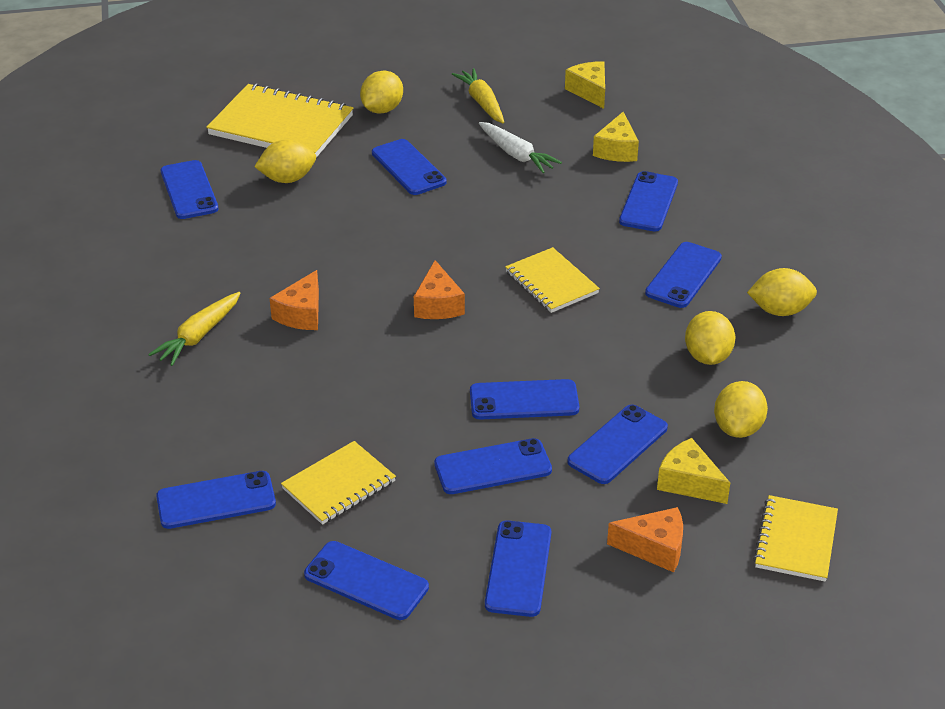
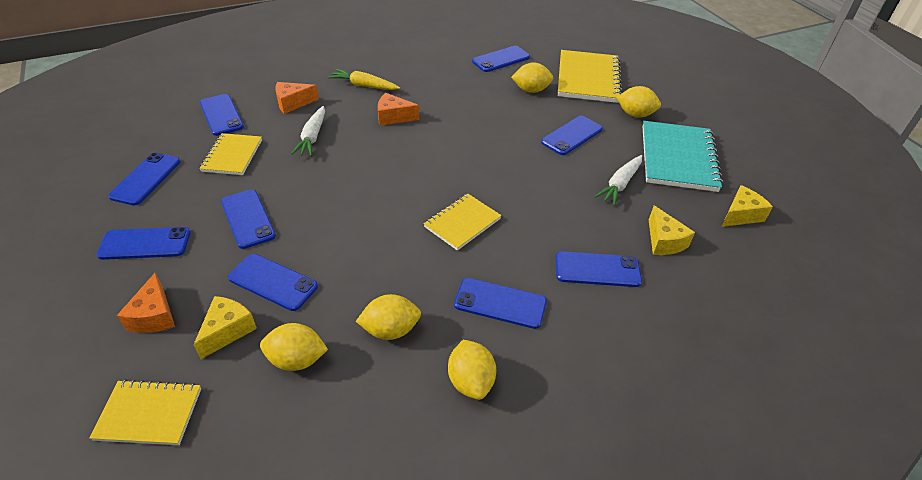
camera: 75 degrees right, 5 degrees up
yellow lemon [254,139,316,183] -> yellow lemon turned 60 degrees counterclockwise [511,62,553,93]
yellow notebook [281,441,396,525] -> yellow notebook turned 60 degrees clockwise [199,133,262,175]
orange cheese [414,260,465,319] -> orange cheese moved to [275,82,319,114]
yellow carrot [452,68,504,123] -> turquoise notebook [642,121,723,192]
blue phone [470,379,579,420] -> none
yellow cheese [593,112,639,162] -> yellow cheese turned 105 degrees counterclockwise [649,205,695,255]
none -> white carrot [291,106,325,156]

